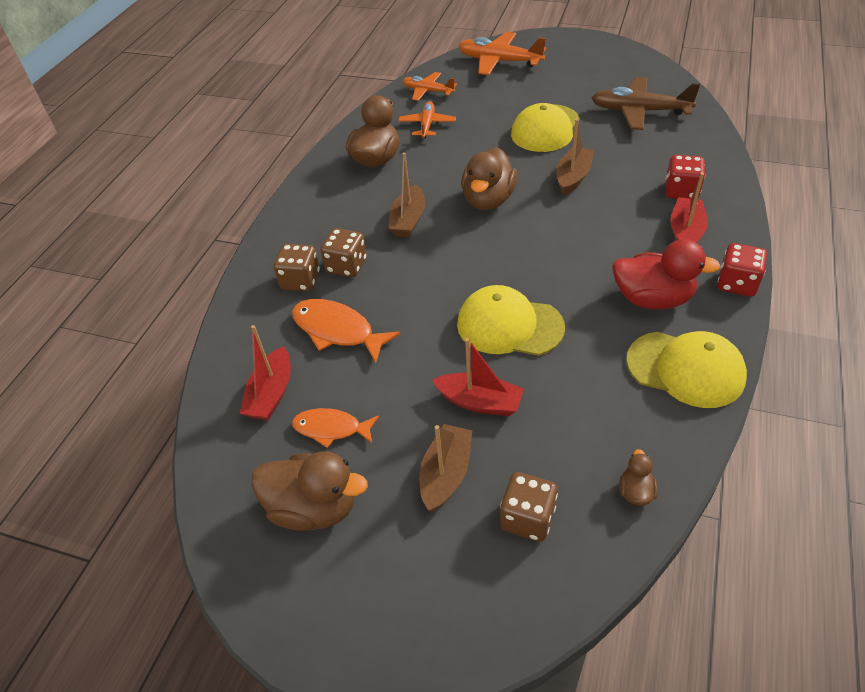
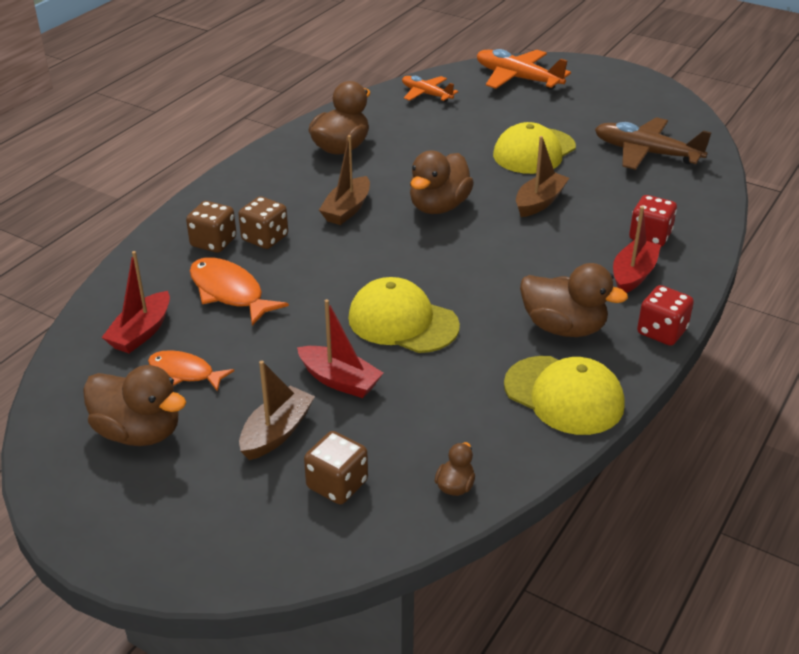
camera: 10 degrees right, 10 degrees down
orange plane [398,101,456,138] -> none
red duck [612,239,721,310] -> brown duck [520,263,628,337]

